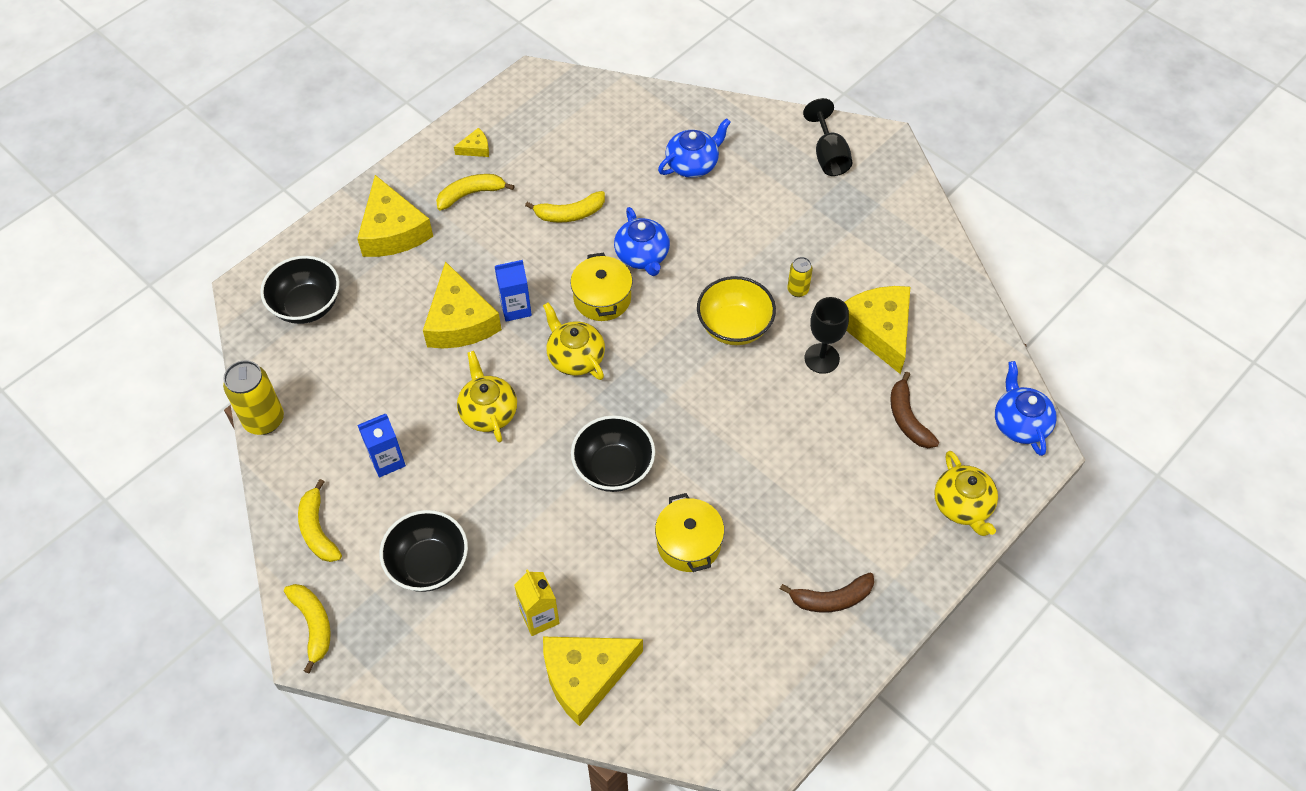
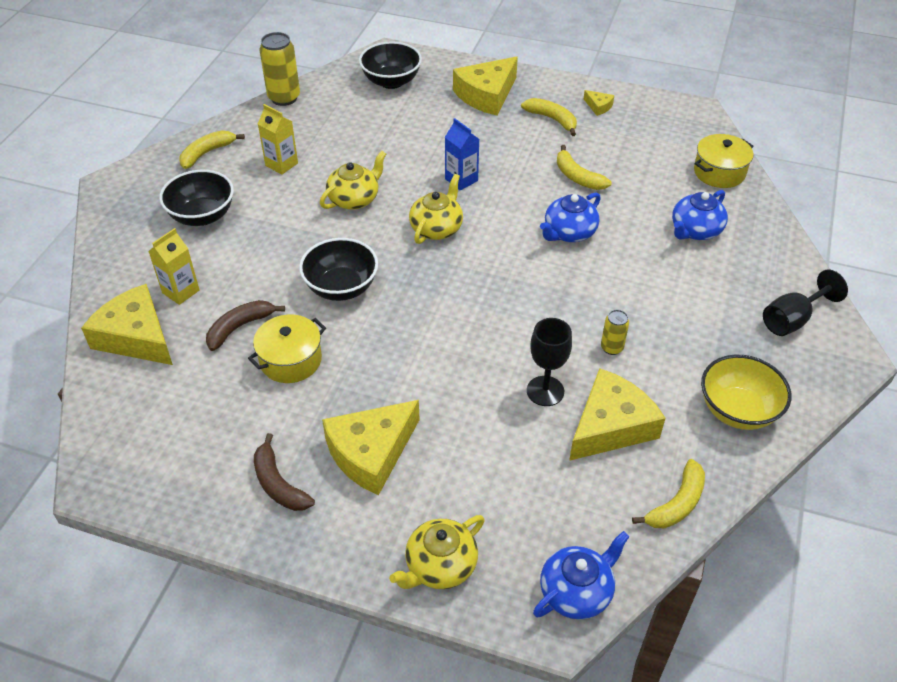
camera: 65 degrees right, 10 degrees down
yellow banana [284,584,331,674] -> yellow banana moved to [632,459,705,528]
blue carton [358,414,406,477] -> yellow carton [258,104,298,175]
yellow cheese [423,261,502,348] -> yellow cheese moved to [322,400,420,495]
yellow pot [570,253,633,321] -> yellow pot moved to [694,134,754,188]
blue teapot [658,118,731,178] -> blue teapot turned 105 degrees clockwise [672,190,728,240]
yellow bowl [697,276,776,345] -> yellow bowl moved to [701,355,791,430]
brown banana [890,372,939,448] -> brown banana moved to [206,300,285,351]

